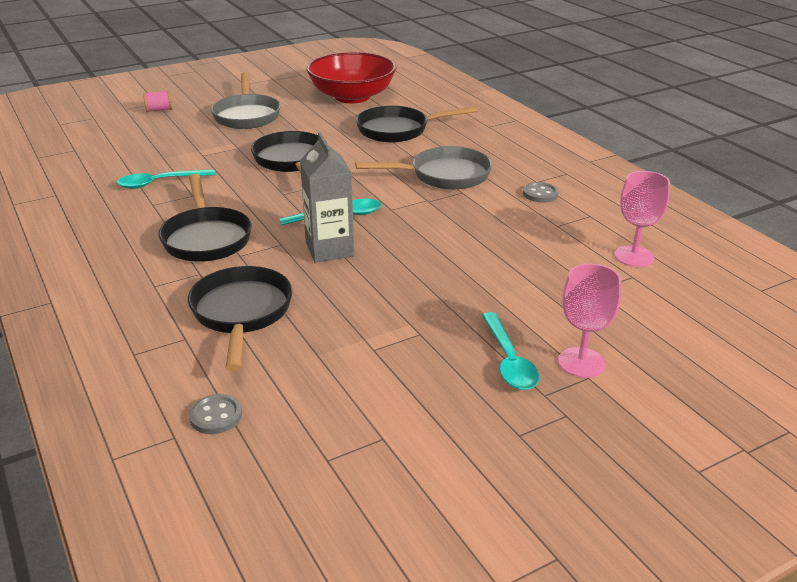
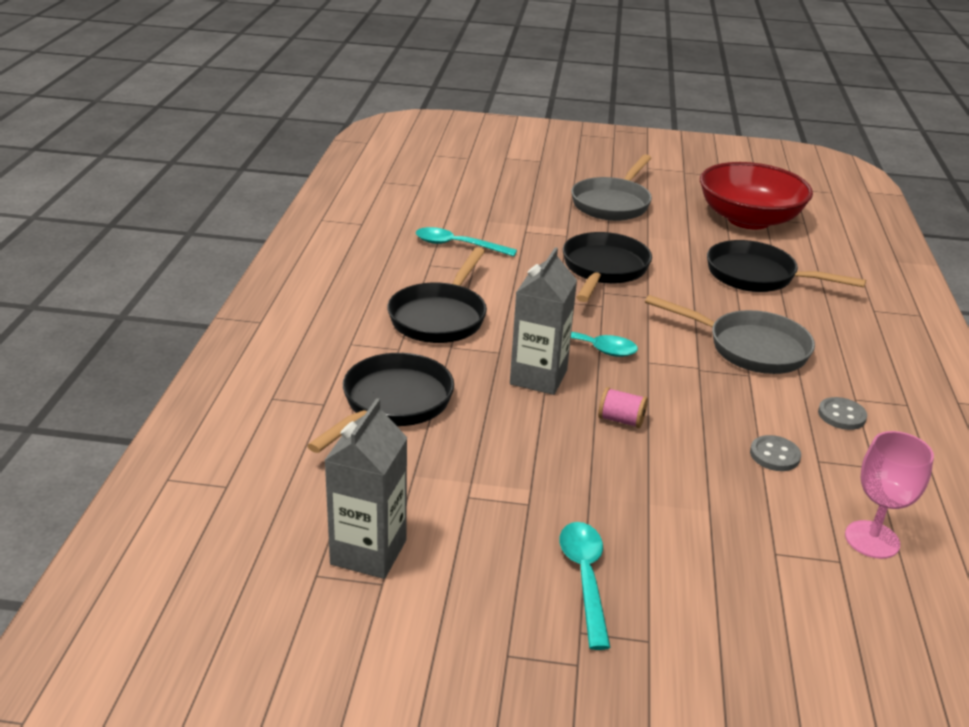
camera: 35 degrees right, 0 degrees up
pink spool [143,90,172,112] -> pink spool moved to [598,387,648,428]
grey button [189,394,242,434] -> grey button moved to [750,435,801,471]
turquoise spoon [482,312,539,390] -> turquoise spoon turned 150 degrees clockwise [560,522,611,650]
pink goblet [558,264,621,378] -> none
none -> grey carton [324,398,408,579]

